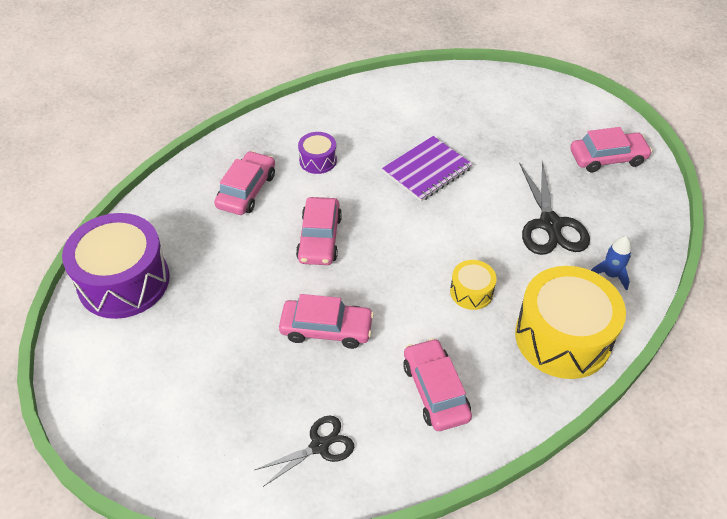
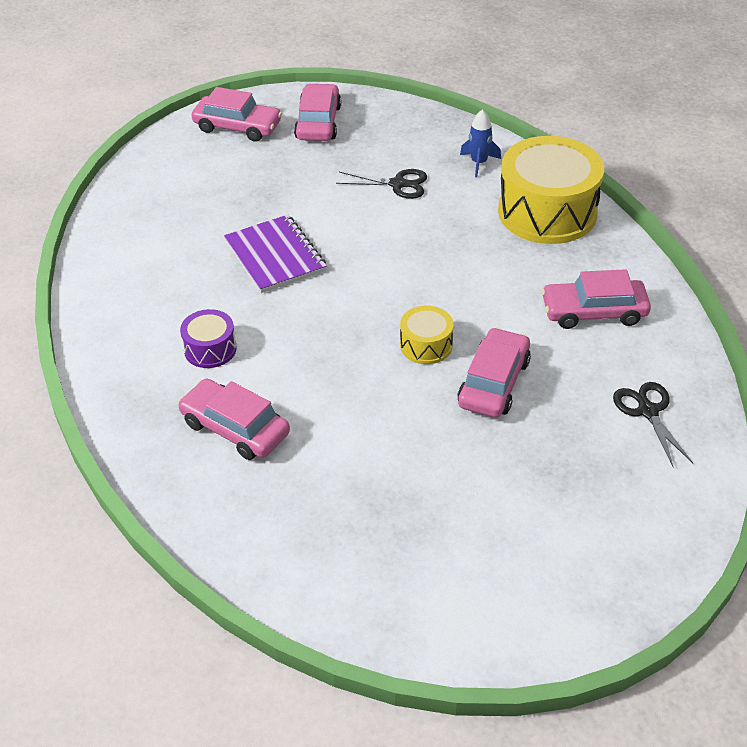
camera: 75 degrees left, 5 degrees down
purple drum [62,213,170,319] -> none
pink car [296,197,342,265] -> pink car moved to [191,87,282,142]
yellow drum [450,260,497,310] -> yellow drum moved to [400,306,453,364]
black scissors [519,160,590,255] -> black scissors [336,169,427,199], size x0.62

